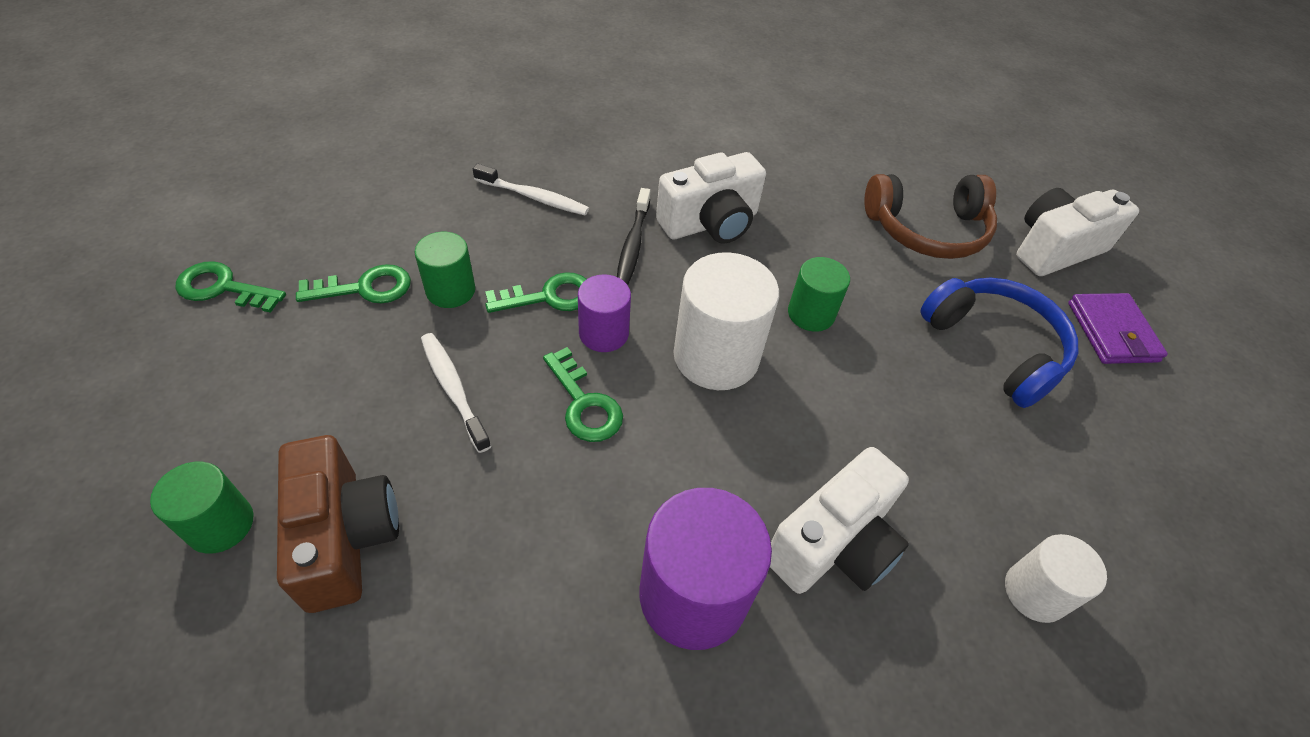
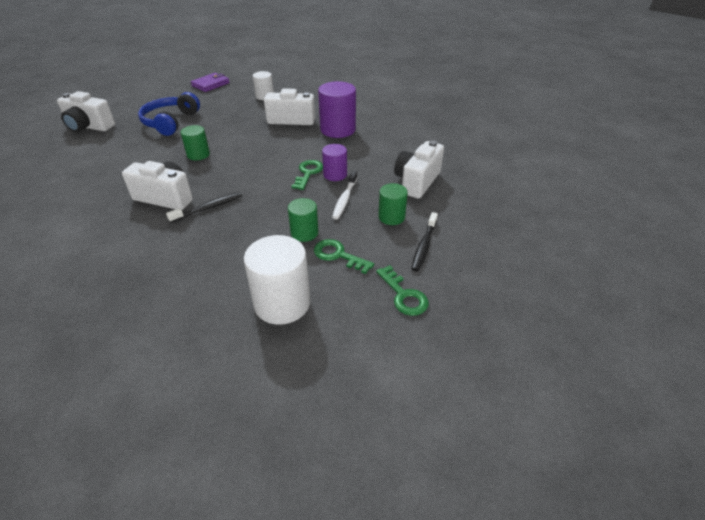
camera: 130 degrees left, 10 degrees down
green cylinder [150,462,254,553] -> green cylinder moved to [378,183,408,225]
brown camera [277,435,399,613] -> white camera [394,140,444,199]
white toothbrush [473,163,589,215] -> none
green key [485,272,587,313] -> none
purple cylinder [578,274,631,352] -> purple cylinder moved to [322,144,347,181]
white cylinder [674,252,779,390] -> white cylinder moved to [244,235,310,325]
brown headphones [864,174,997,259] -> none
purple wallet [1068,293,1168,364] -> purple wallet moved to [191,73,230,92]
none -> black toothbrush [411,212,438,271]

